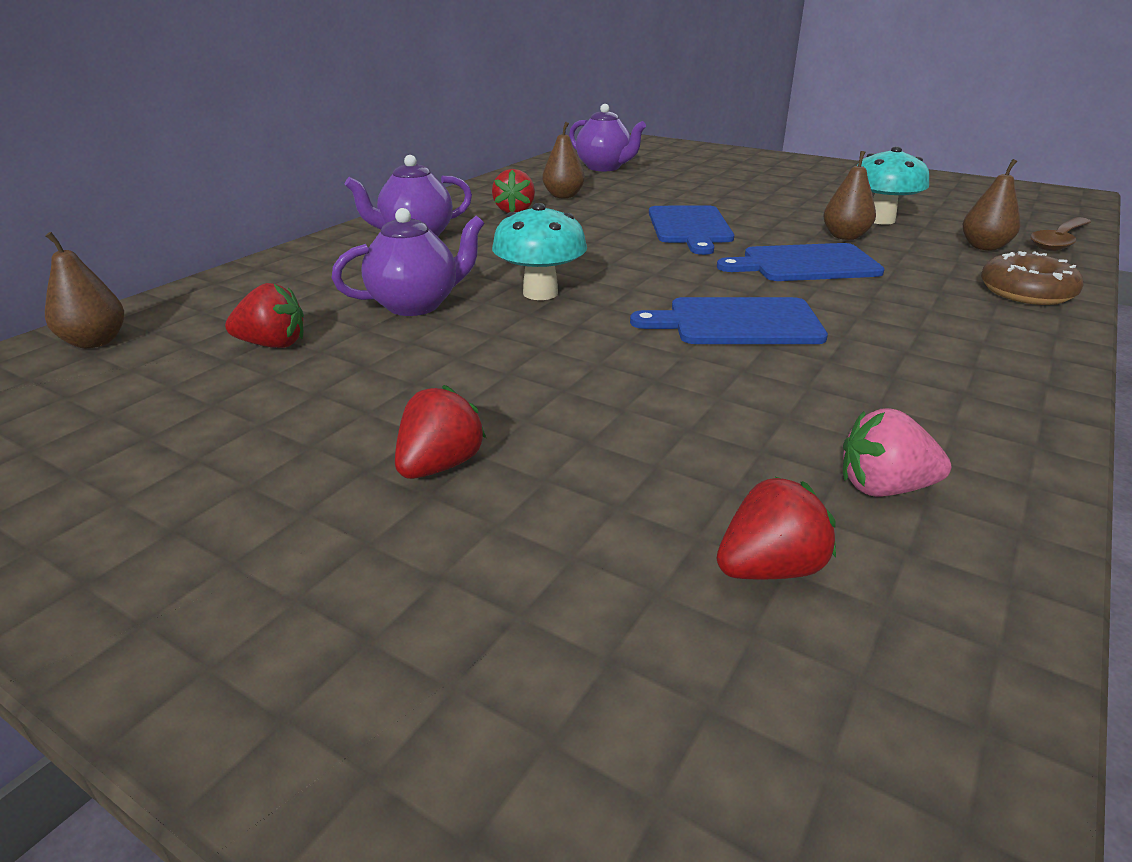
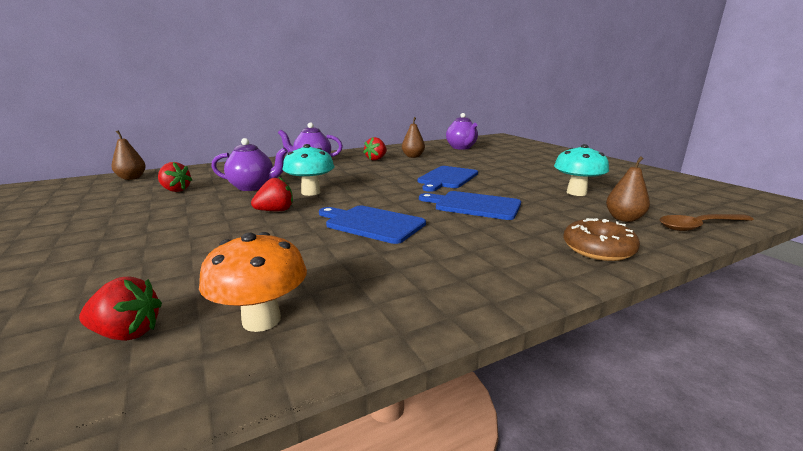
camera: 30 degrees right, 10 degrees down
red strawberry [395,385,486,479] -> red strawberry moved to [251,177,293,211]
brown pear [823,151,876,240] -> none
pink strawberry [843,408,951,497] -> orange mushroom [199,232,307,332]

